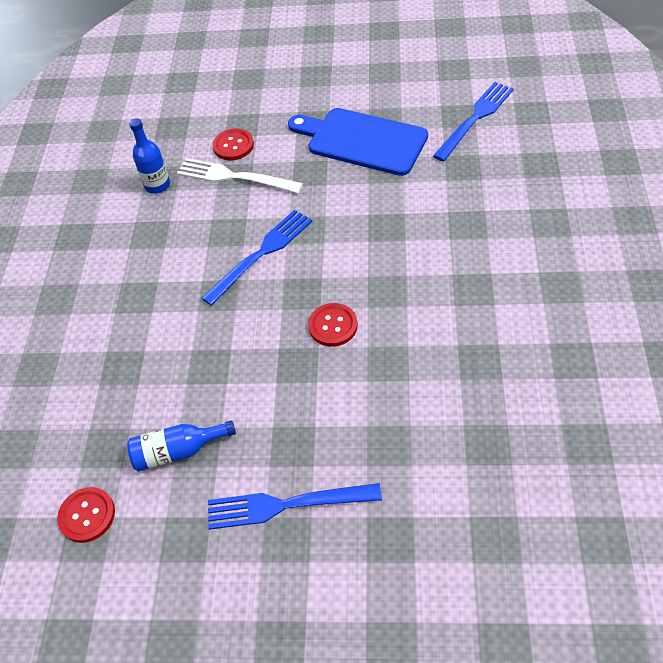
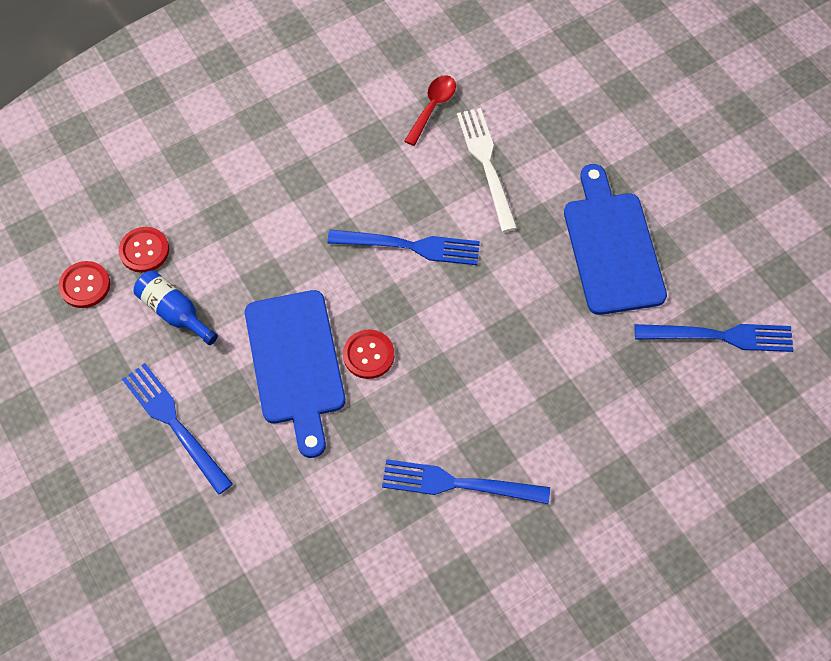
camera: 50 degrees right, 10 degrees up
blue bottle [129,118,170,194] -> red spoon [404,75,456,146]
red button [212,129,254,160] -> red button moved to [119,227,169,273]
none -> blue cutting board [245,290,345,458]
none -> blue fork [382,459,550,504]

